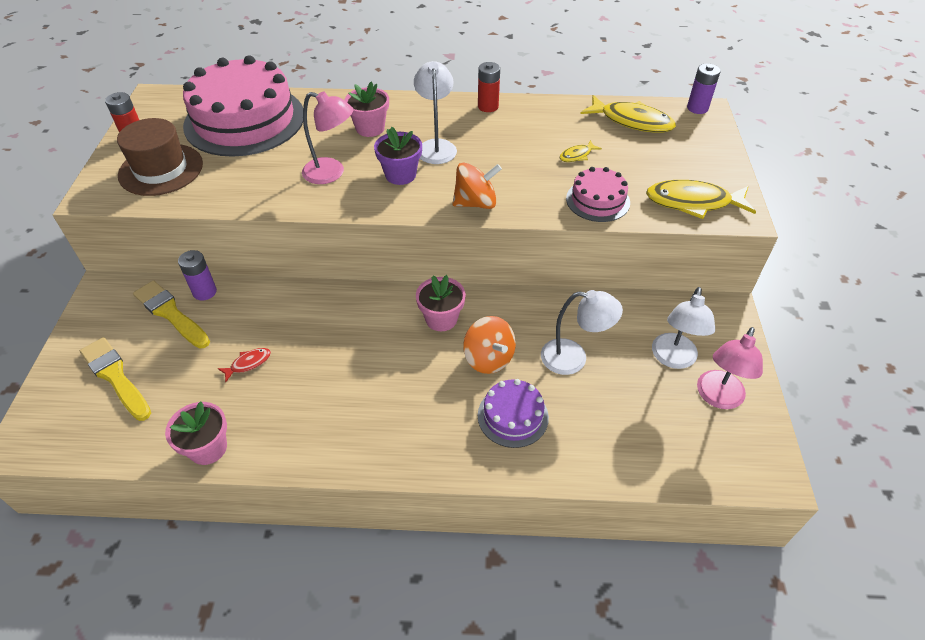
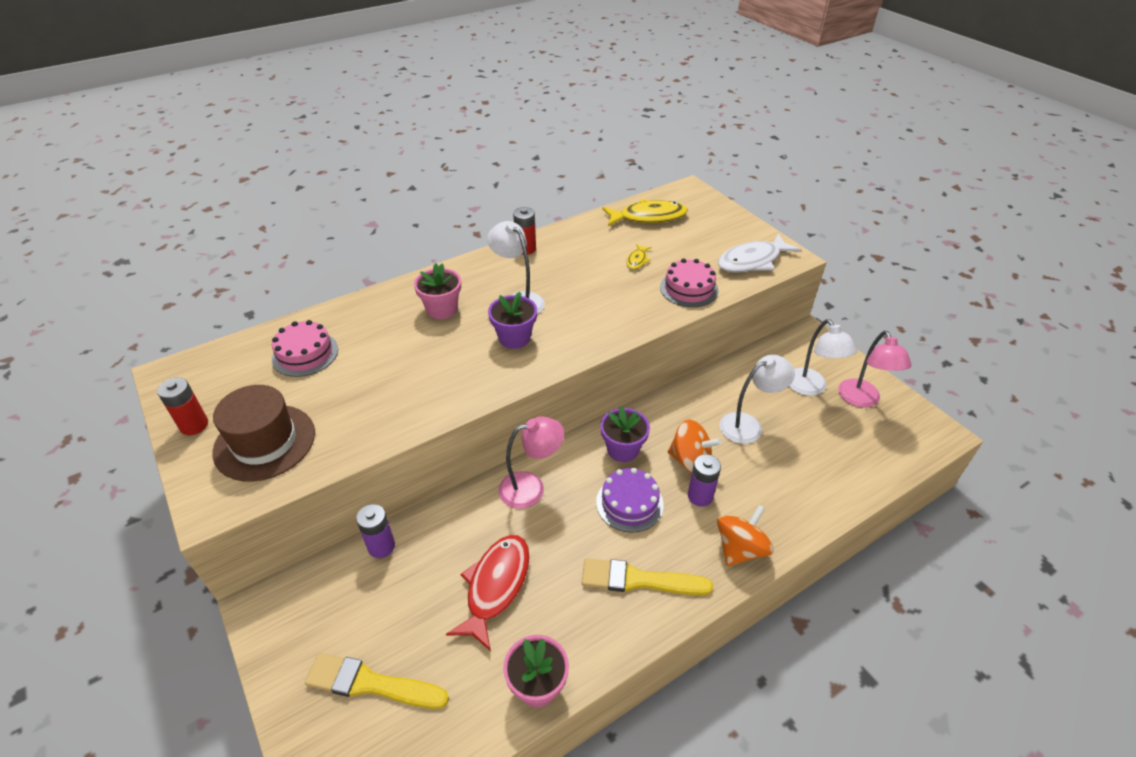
camera: 35 degrees left, 5 degrees down
yellow brush [133,280,210,348] -> yellow brush moved to [582,558,713,595]
pink cake [183,55,303,157] -> pink cake [272,320,338,377], size x0.47
red fish [218,348,271,382] -> red fish [446,535,530,651], size x2.09
pink lamp [302,92,354,184] -> pink lamp moved to [498,417,564,509]
pink flower pot [416,275,466,331] -> purple flower pot [601,406,650,462]
orange spinning top [452,163,502,209] -> orange spinning top moved to [717,505,774,566]
purple cake [478,379,549,448] -> purple cake moved to [596,468,664,533]
yellow fish [646,180,756,219] -> white fish [718,233,801,273]
purple battery [687,64,721,114] -> purple battery moved to [688,454,721,507]

